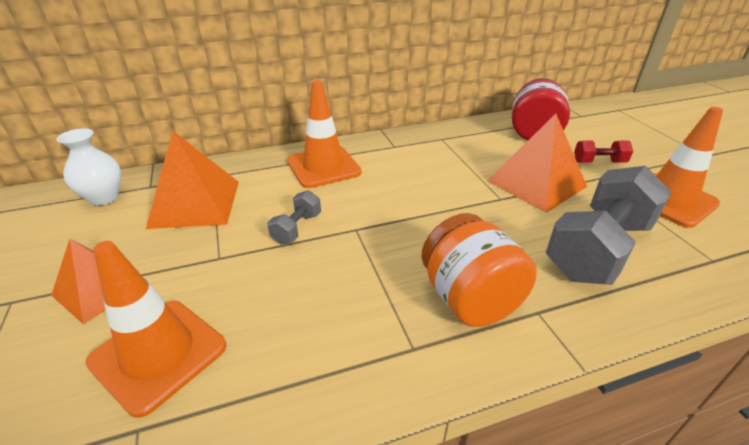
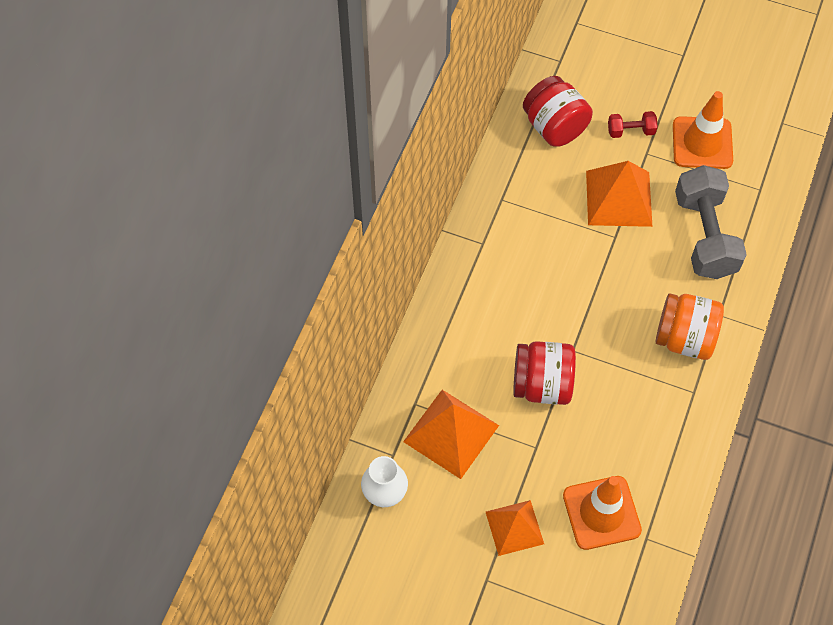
camera: 50 degrees left, 25 degrees up
grey dumbbell [268,190,321,245] -> red jar [513,341,576,405]
orange traffic cone [287,80,362,188] -> none
red dumbbell [574,141,633,163] -> red dumbbell turned 45 degrees clockwise [608,111,657,138]

